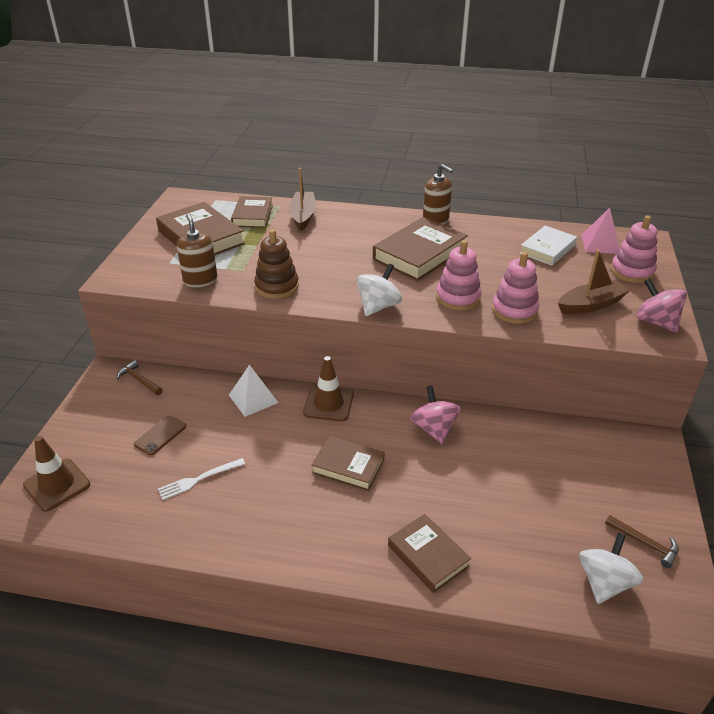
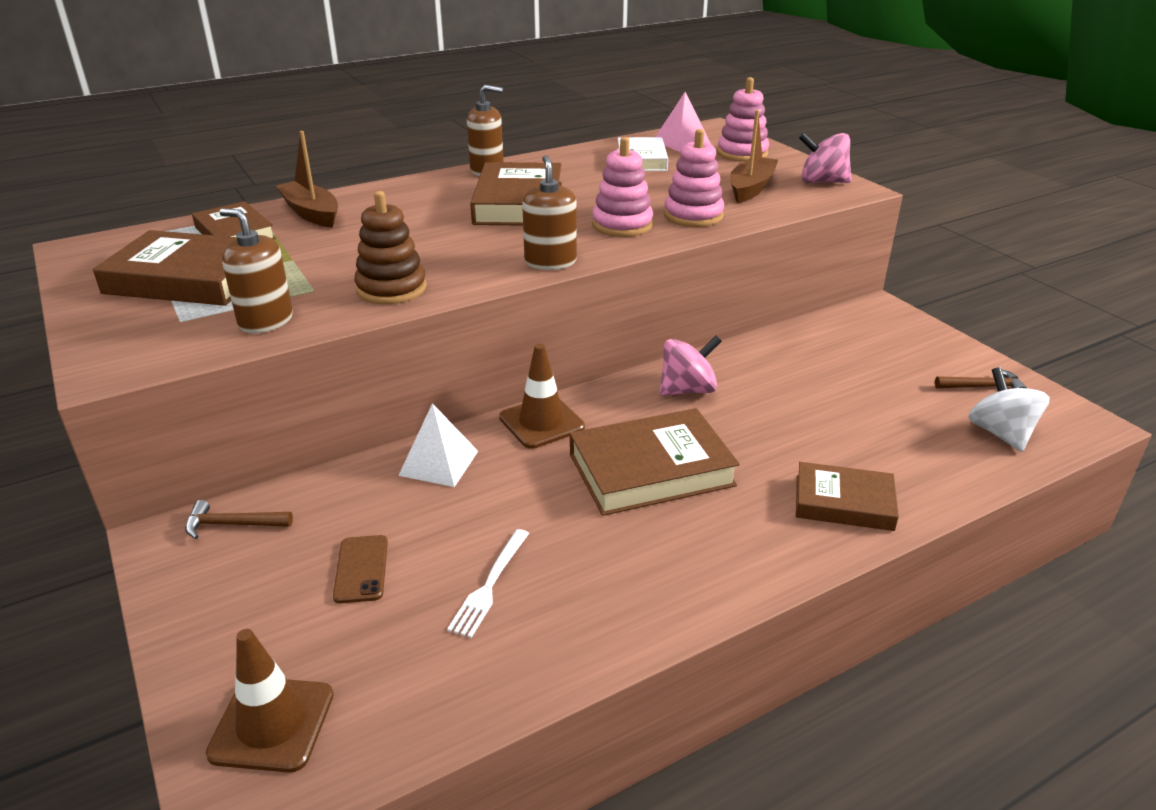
camera: 40 degrees left, 5 degrees down
brown book [312,436,385,491] -> brown book [570,408,740,516], size x1.57
white spinning top [356,264,402,316] -> brown soap dispenser [522,155,577,270]
pink spinning top [410,385,461,444] -> pink spinning top turned 120 degrees clockwise [659,336,722,396]

